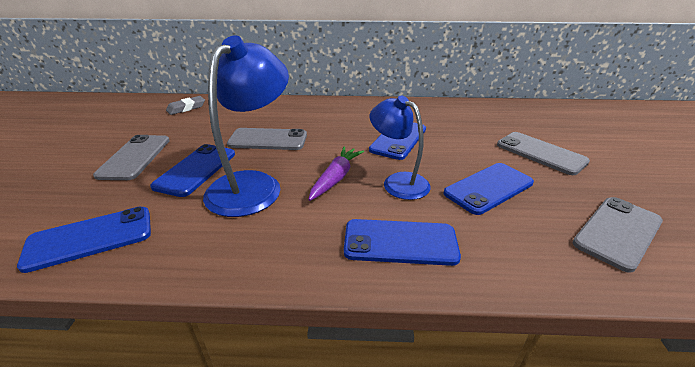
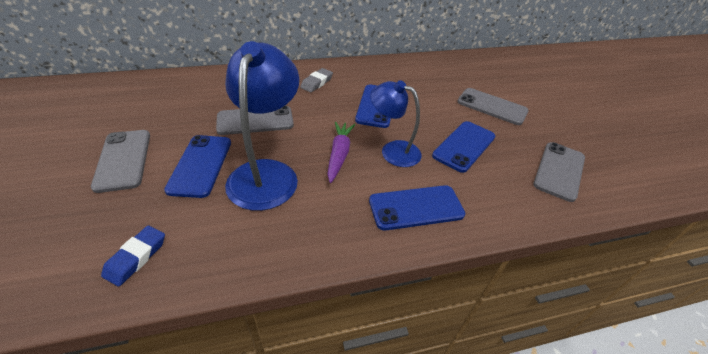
camera: 20 degrees left, 10 degrees up
blue phone [17,207,151,273] -> blue eraser [101,225,165,287]
grey eraser [166,96,205,115] -> grey eraser moved to [300,68,333,92]

